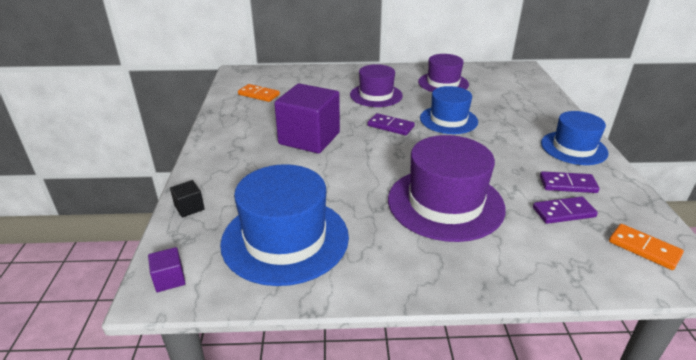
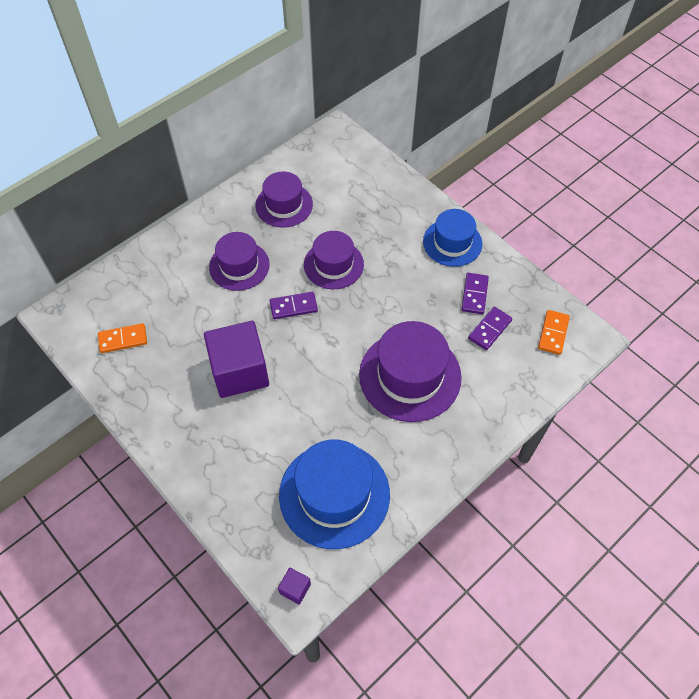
camera: 40 degrees left, 25 degrees up
black cube [170,180,205,218] -> none
blue hat [420,86,478,134] -> purple hat [304,231,364,289]
purple domino [540,171,600,193] -> purple domino turned 45 degrees counterclockwise [461,273,489,314]
orange domino [609,224,684,270] -> orange domino turned 75 degrees counterclockwise [538,310,570,355]

